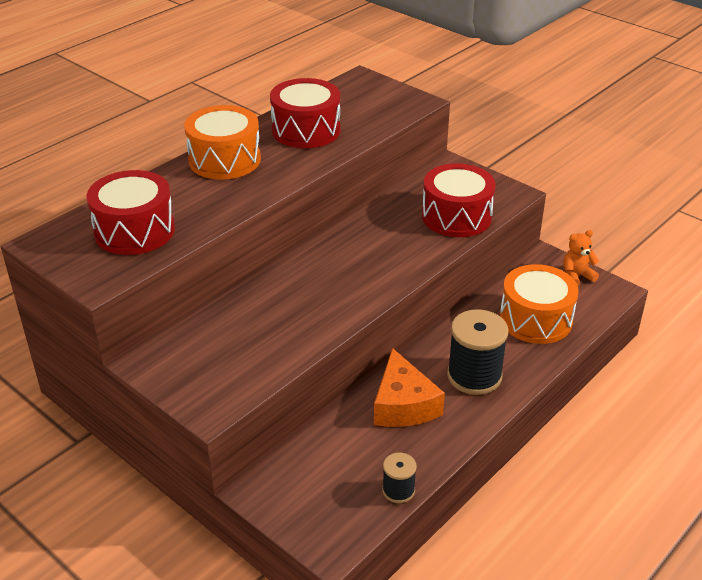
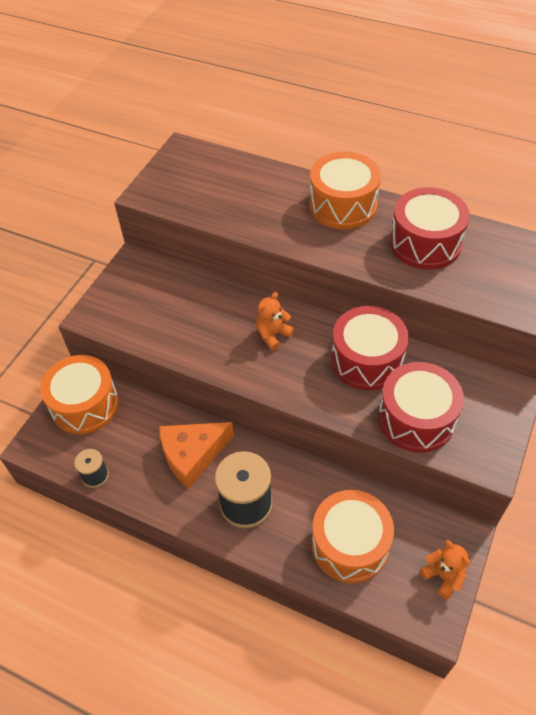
camera: 75 degrees right, 15 degrees up
red drum [87,170,175,255] -> red drum moved to [331,306,409,390]
none -> orange drum [40,355,119,434]
none -> orange teddy bear [256,292,294,351]

